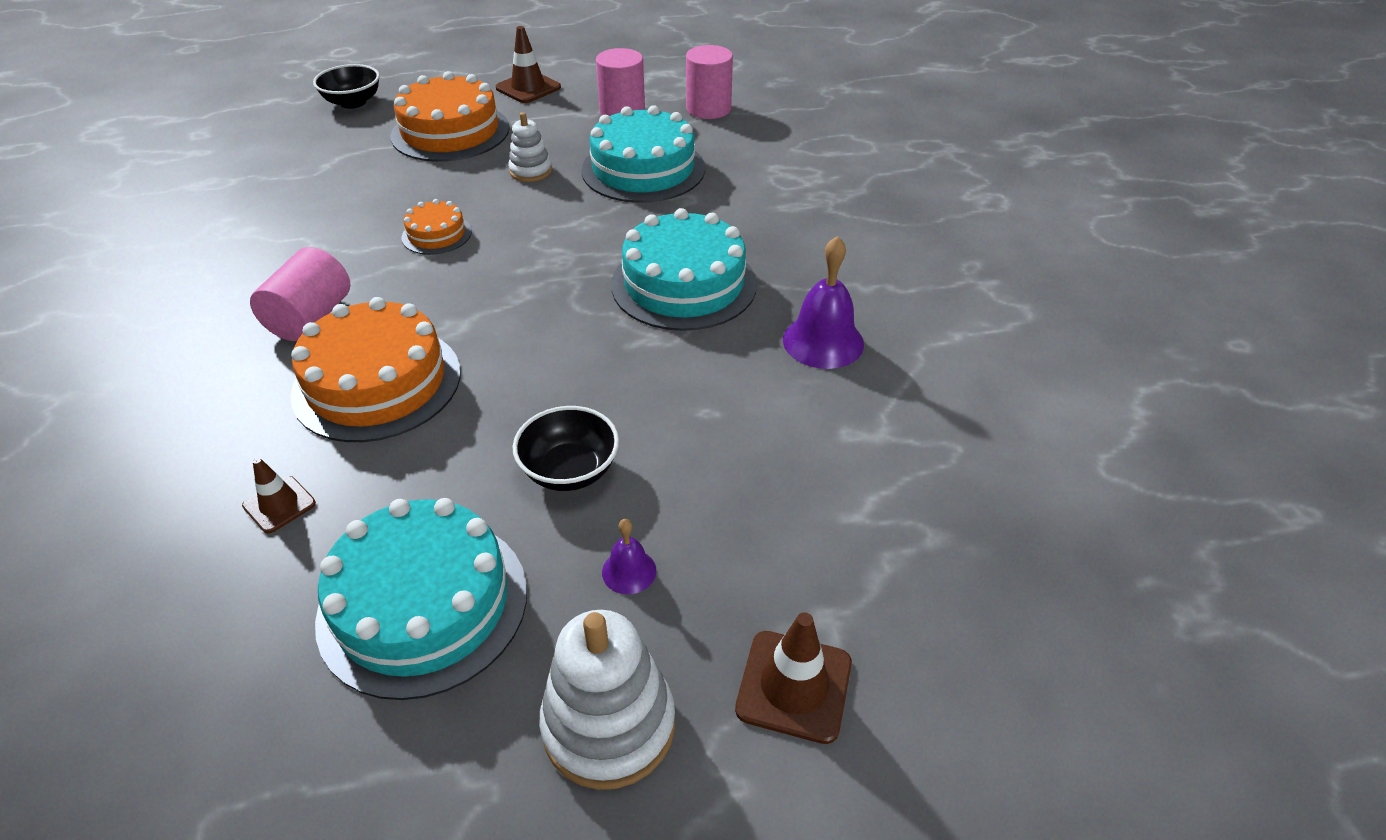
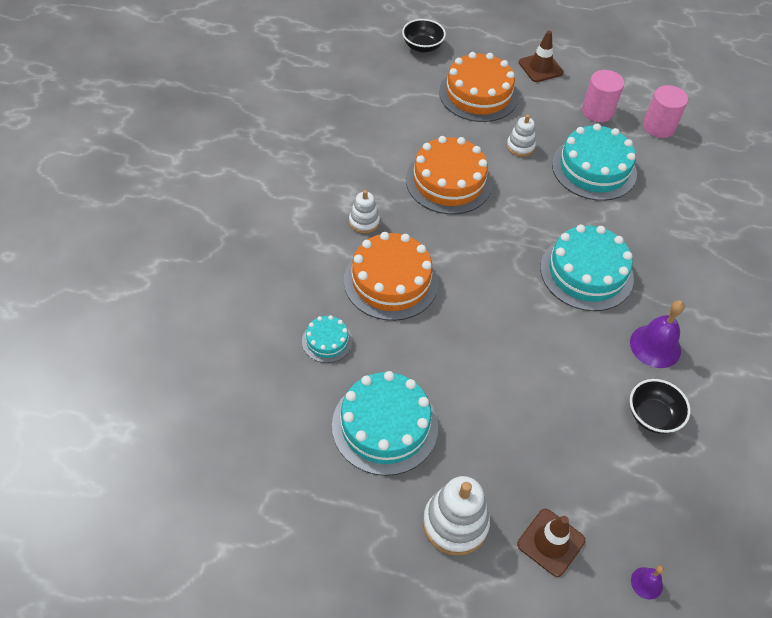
camera: 20 degrees right, 10 degrees up
brown traffic cone [242,458,316,533] -> turquoise cake [302,315,353,363]
pink cylinder [250,247,351,341] -> white stacking toy [349,190,380,234]
orange cake [402,199,472,255] -> orange cake [406,136,492,214], size x1.98
black bowl [513,406,619,491] -> black bowl moved to [630,379,690,434]
purple bell [602,519,656,595] -> purple bell moved to [631,566,664,599]

